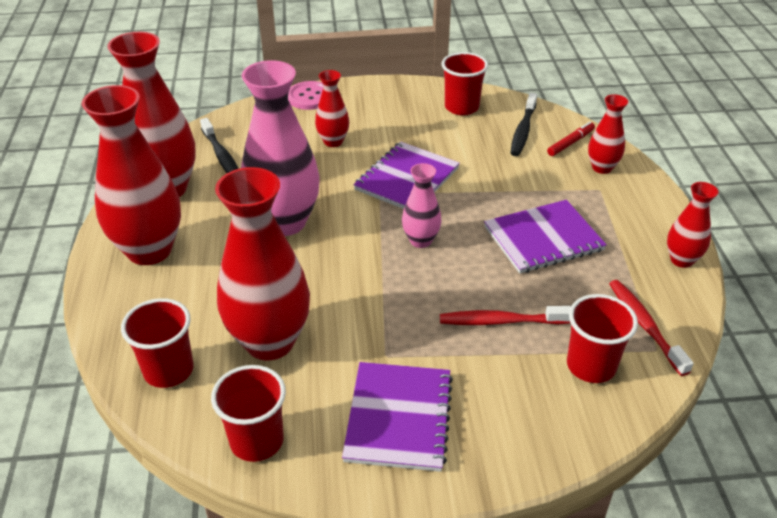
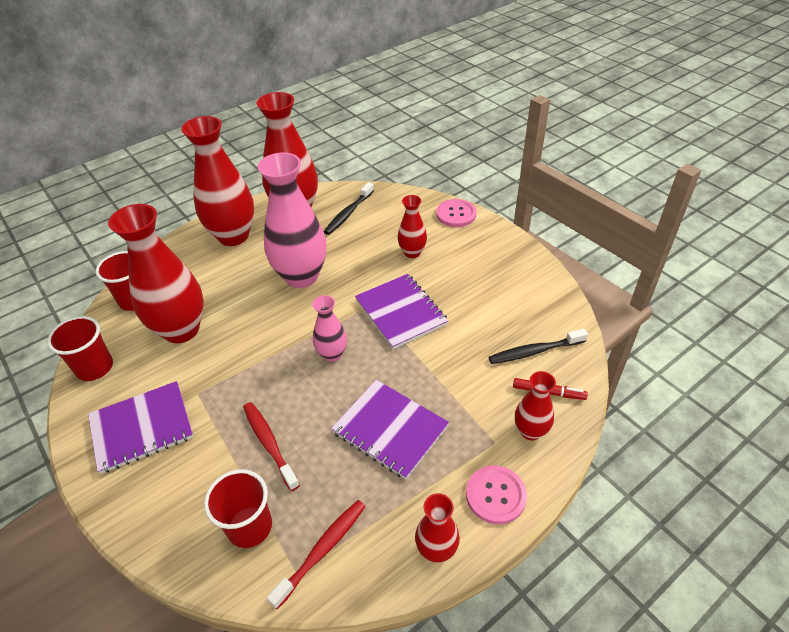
camera: 60 degrees right, 5 degrees up
purple notebook [353,142,460,209] -> purple notebook turned 60 degrees clockwise [355,274,448,349]
red cup [442,52,488,115] -> none
none -> pink button [466,466,527,524]

